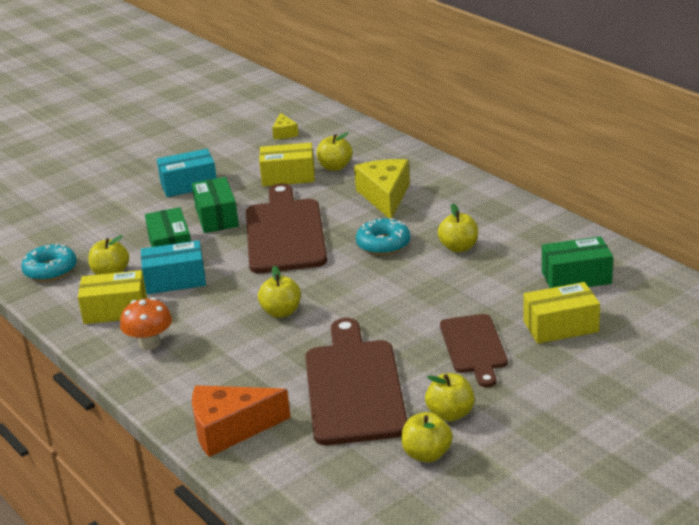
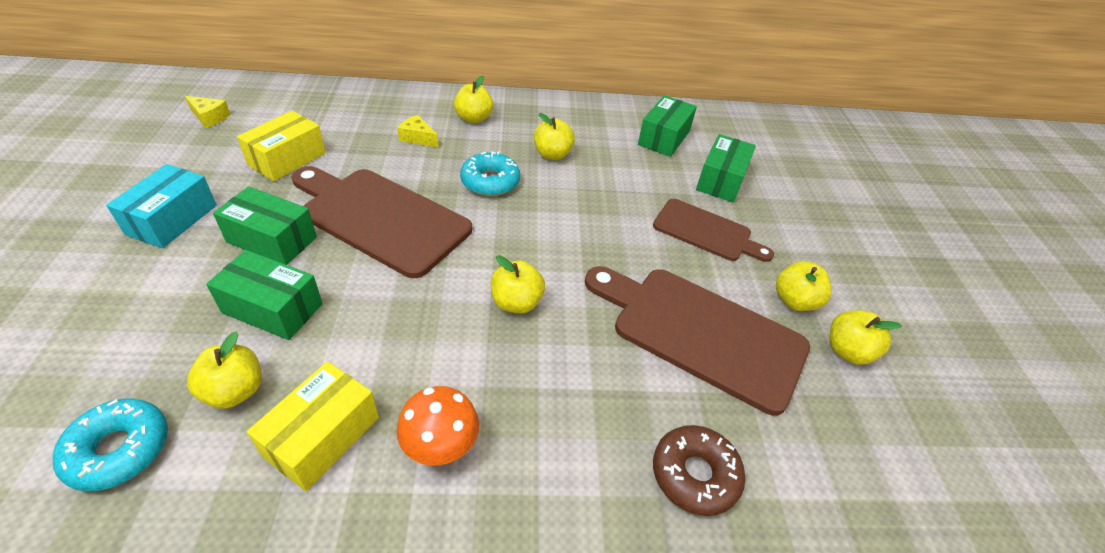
camera: 60 degrees left, 15 degrees up
turquoise box [141,240,206,294] -> none
orange cheese [192,385,291,457] -> brown donut [653,425,746,516]
yellow apple [317,132,353,171] -> yellow apple moved to [454,76,493,123]
yellow cheese [354,159,410,219] -> yellow cheese [397,115,439,148], size x0.51
yellow box [523,282,600,344] -> green box [696,134,756,202]

